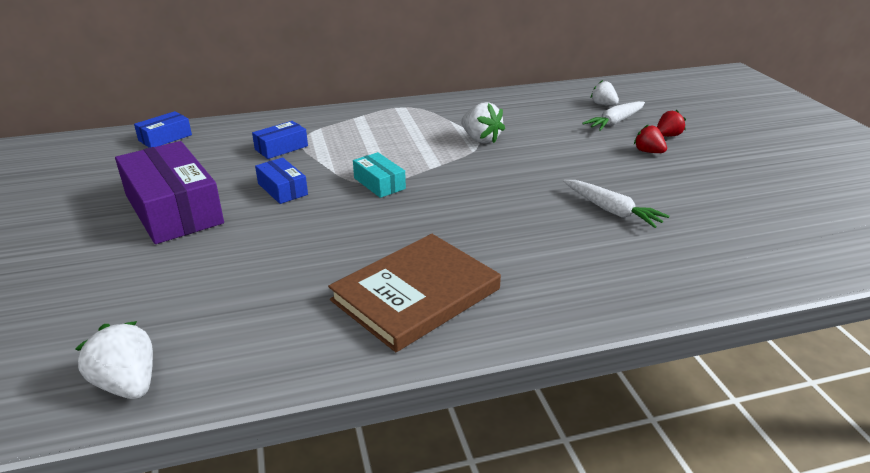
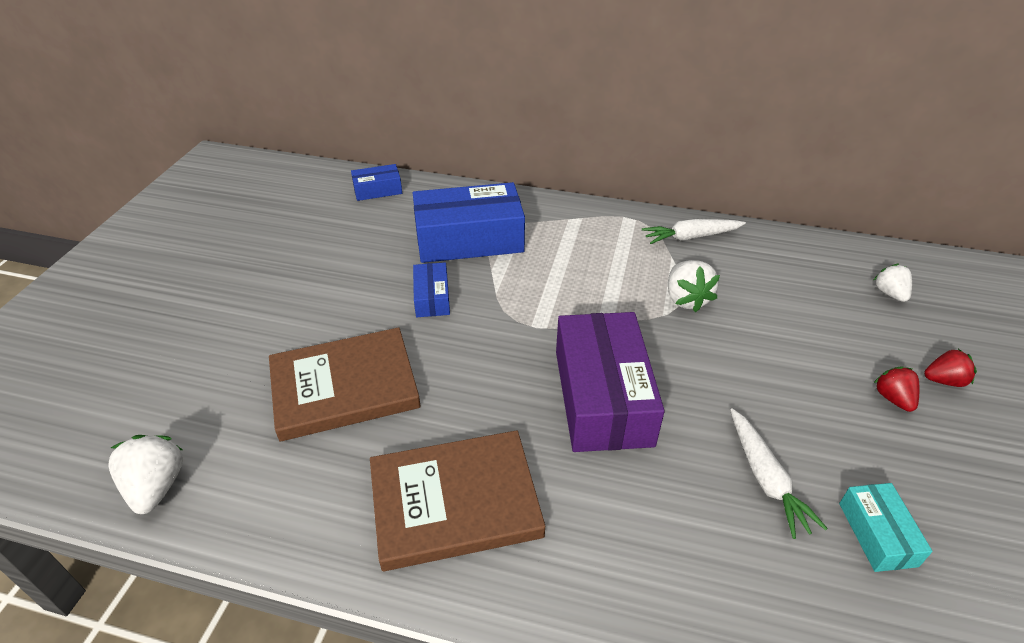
camera: 30 degrees right, 10 degrees up
purple box [115,141,224,244] -> purple box moved to [556,312,665,452]
blue box [252,121,308,159] -> blue box [413,182,525,263], size x2.06
turquoise box [353,152,406,198] -> turquoise box moved to [839,483,933,572]
white carrot [582,101,645,131] -> white carrot moved to [642,219,746,244]
none -> brown book [269,327,421,441]

